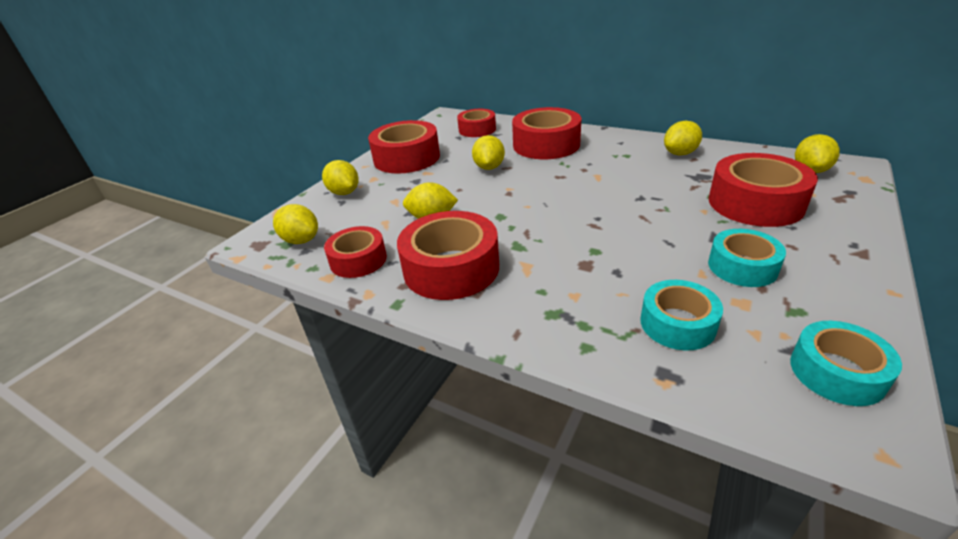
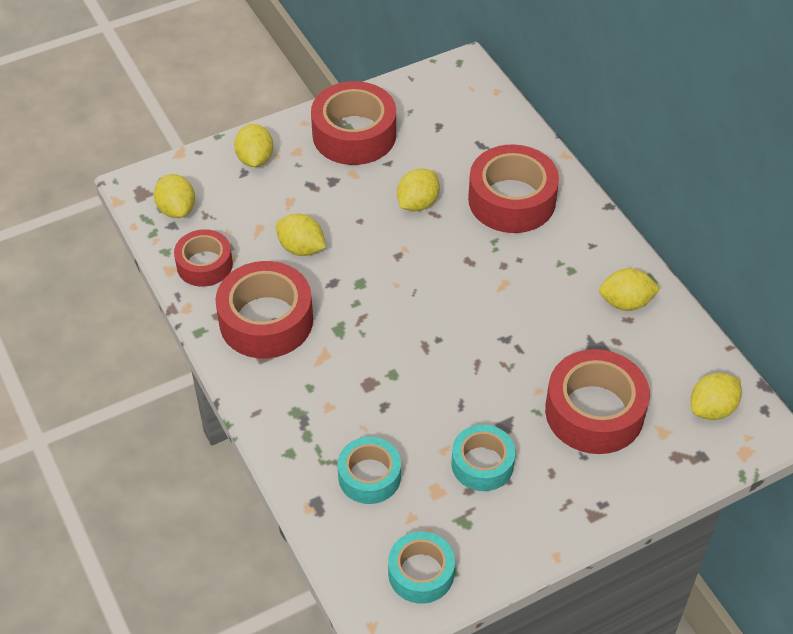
camera: 30 degrees right, 15 degrees up
red tape [457,109,496,137] -> none

